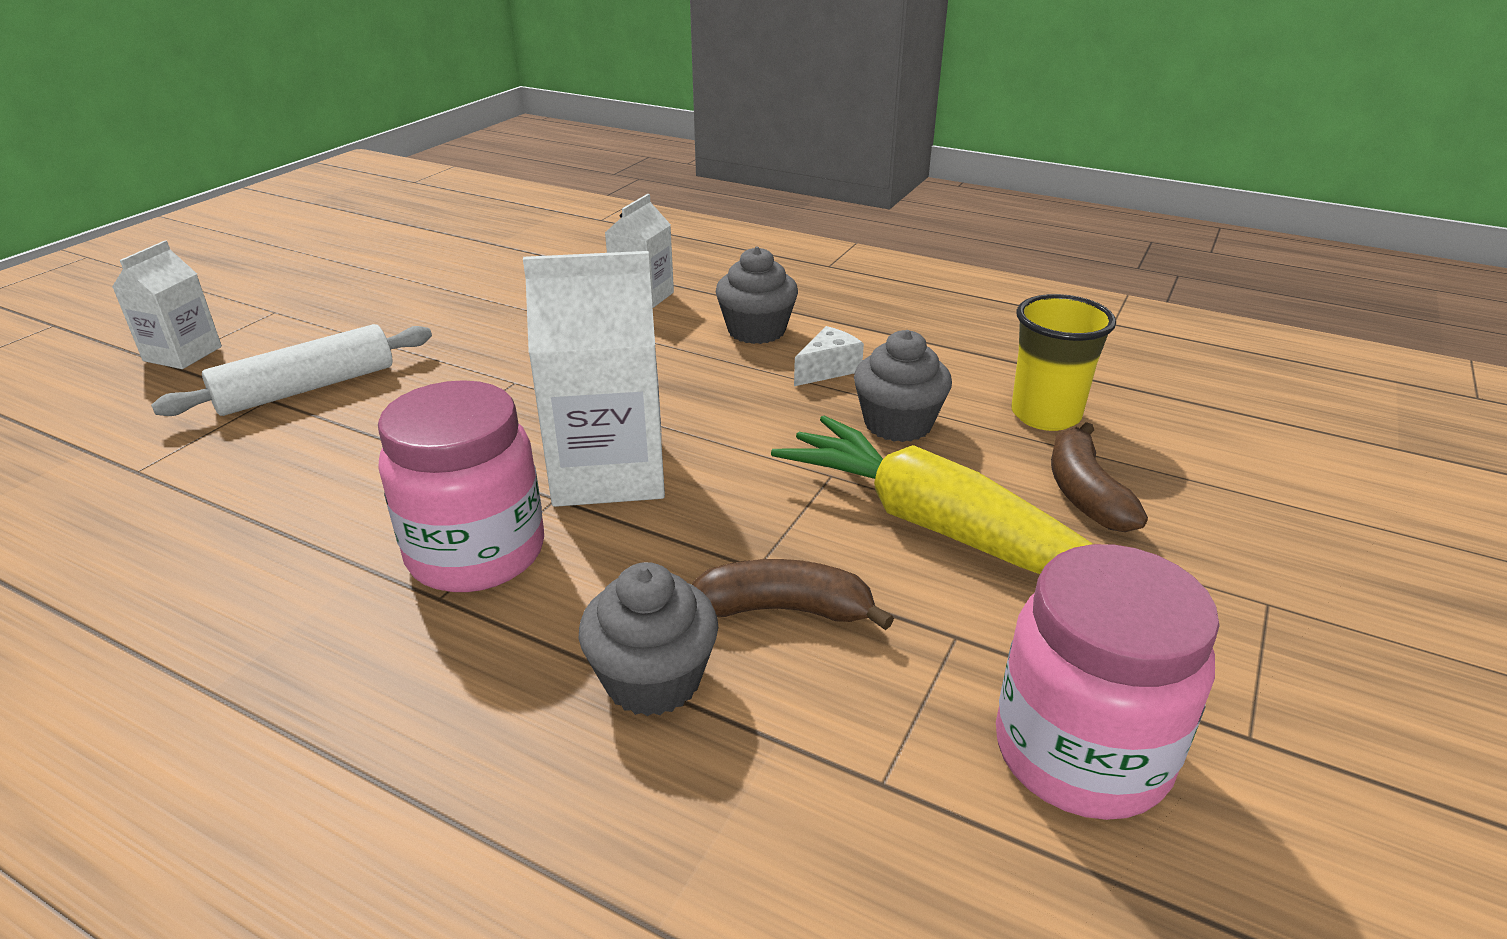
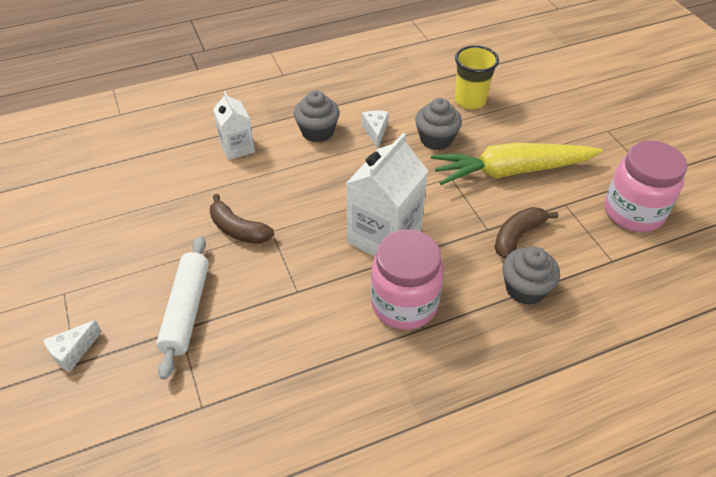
camera: 50 degrees left, 15 degrees up
white carton [112,241,222,369] -> white cheese [43,320,102,372]
brown banana [1051,422,1148,532] -> brown banana moved to [210,194,274,244]

